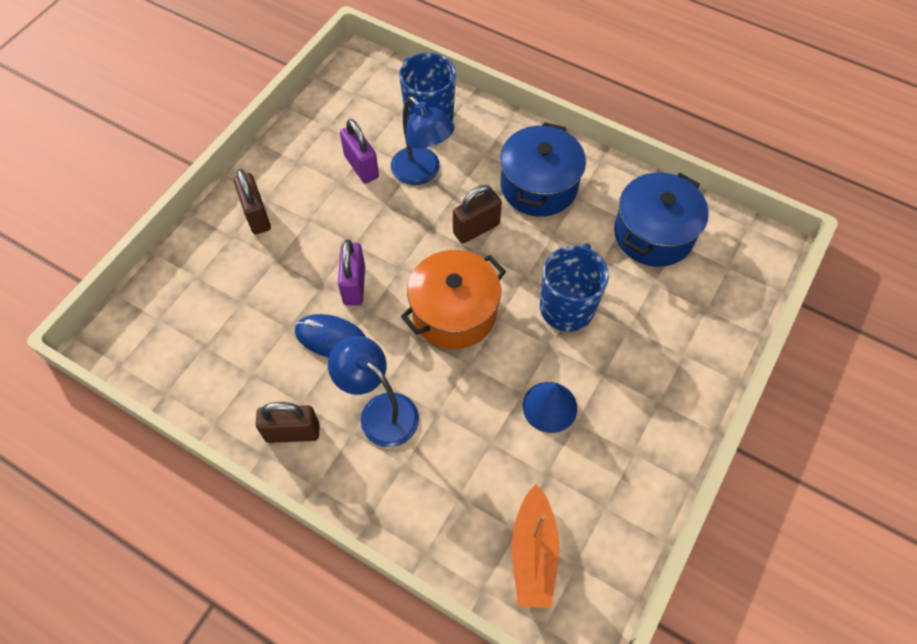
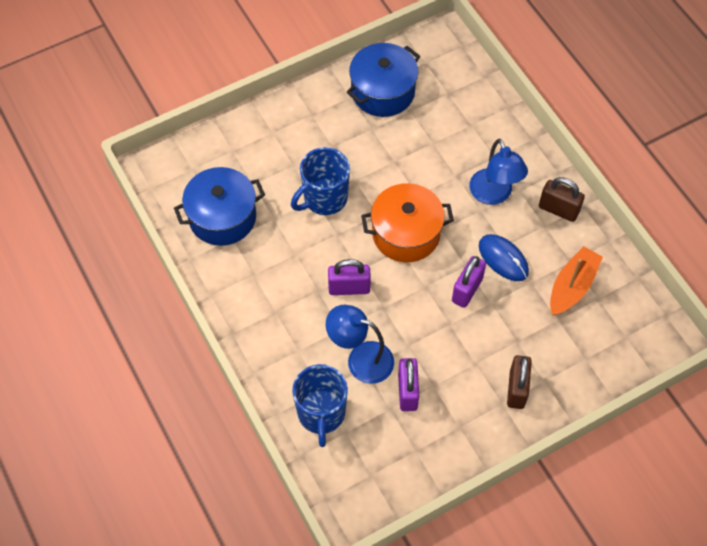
camera: 150 degrees left, 0 degrees up
blue lamp [391,96,455,185] -> blue lamp turned 60 degrees counterclockwise [326,305,394,384]
brown padlock [453,185,502,244] -> purple padlock [328,259,371,295]
blue pot [500,122,586,216] -> blue pot moved to [347,43,420,117]
orange boat [512,484,559,608] -> orange boat moved to [550,246,603,315]
blue cone [523,382,577,433] -> none

